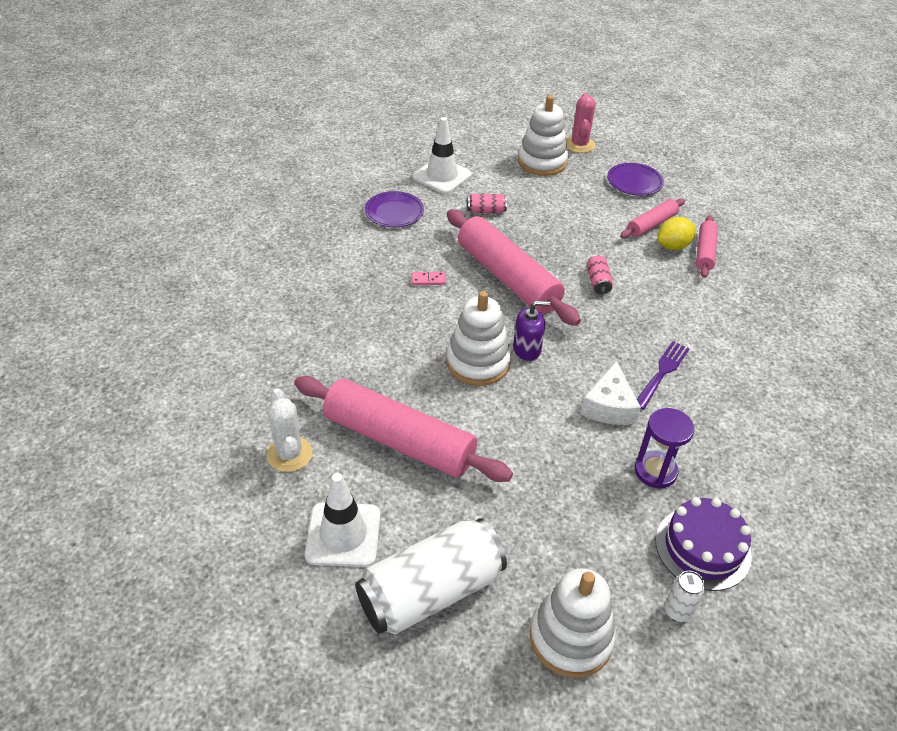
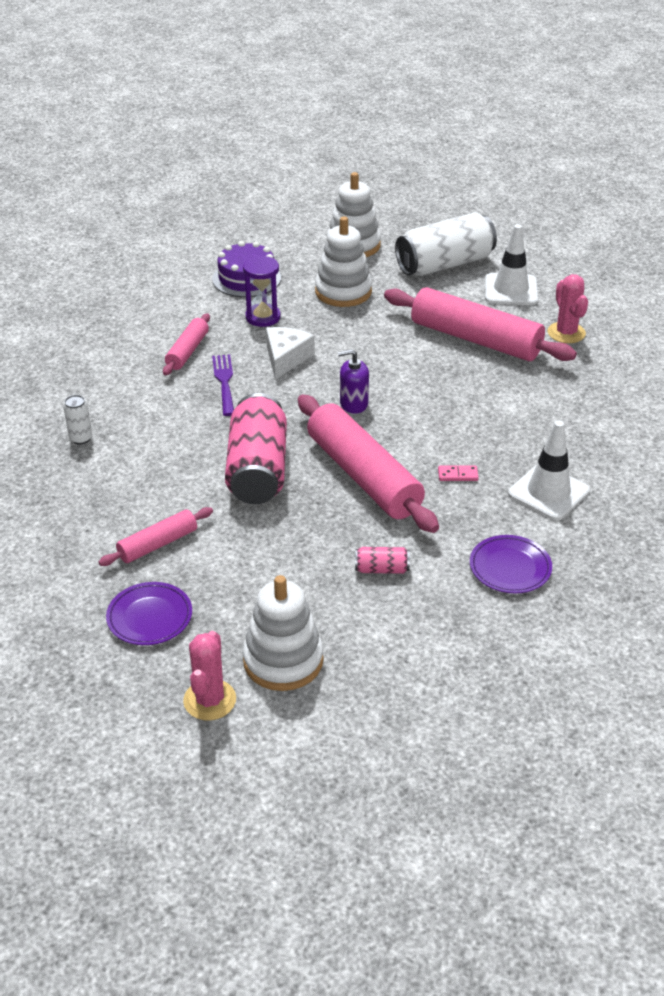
camera: 175 degrees left, 5 degrees down
white cactus [266,388,313,472] -> pink cactus [548,274,588,343]
white traffic cone [412,117,472,194] -> white traffic cone moved to [508,420,590,520]
white stacking toy [446,291,511,386] -> white stacking toy moved to [315,217,372,307]
pink can [587,255,613,295] -> pink can [225,393,287,504], size x2.38
purple fork [637,341,690,410] -> purple fork turned 135 degrees clockwise [212,355,234,416]
yellow lemon [658,217,695,250] -> none
white can [665,571,705,622] -> white can moved to [64,395,92,445]
pink rolling pin [696,215,718,278] -> pink rolling pin moved to [163,313,210,375]

